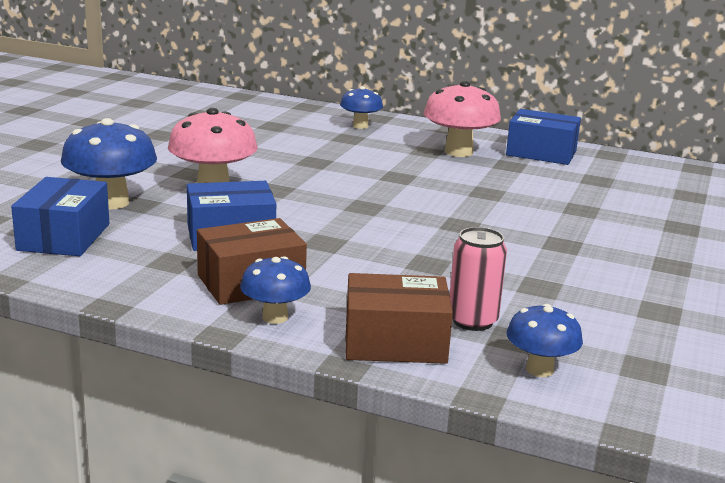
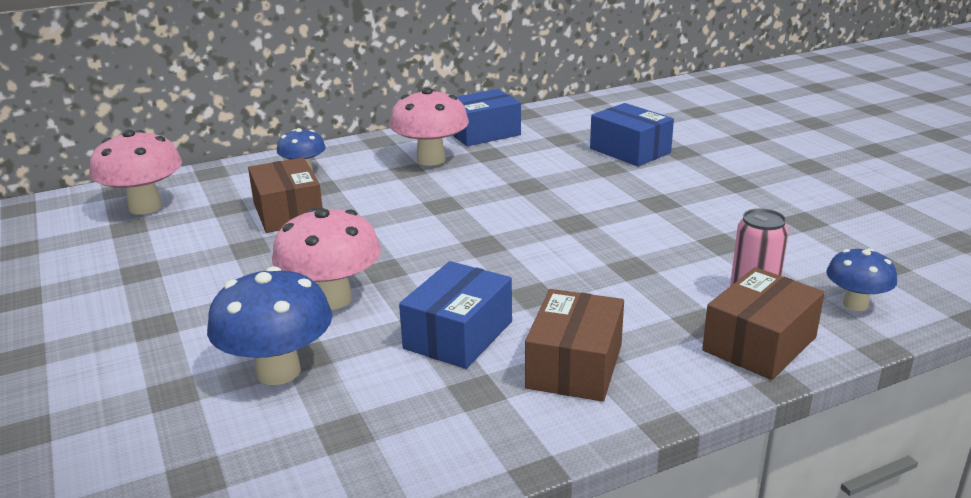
camera: 45 degrees left, 5 degrees up
blue box [11,177,109,256] -> blue box moved to [590,103,674,166]
blue mushroom [240,256,311,324] -> none
none -> pink mushroom [89,130,182,215]
none -> brown box [248,157,323,233]

